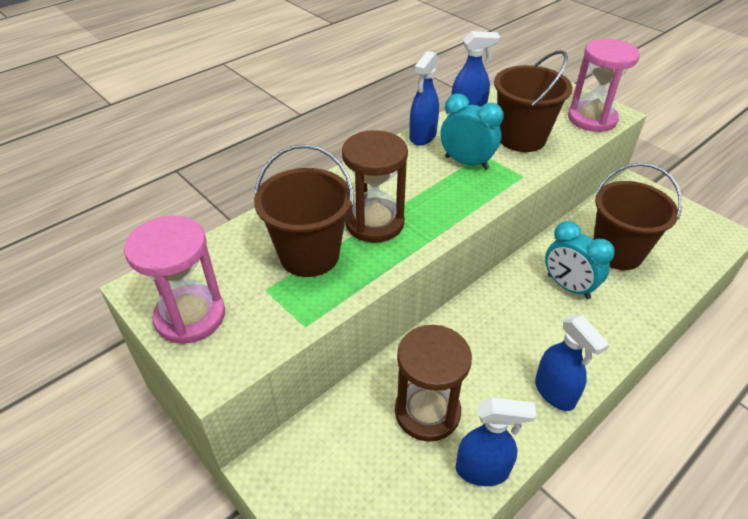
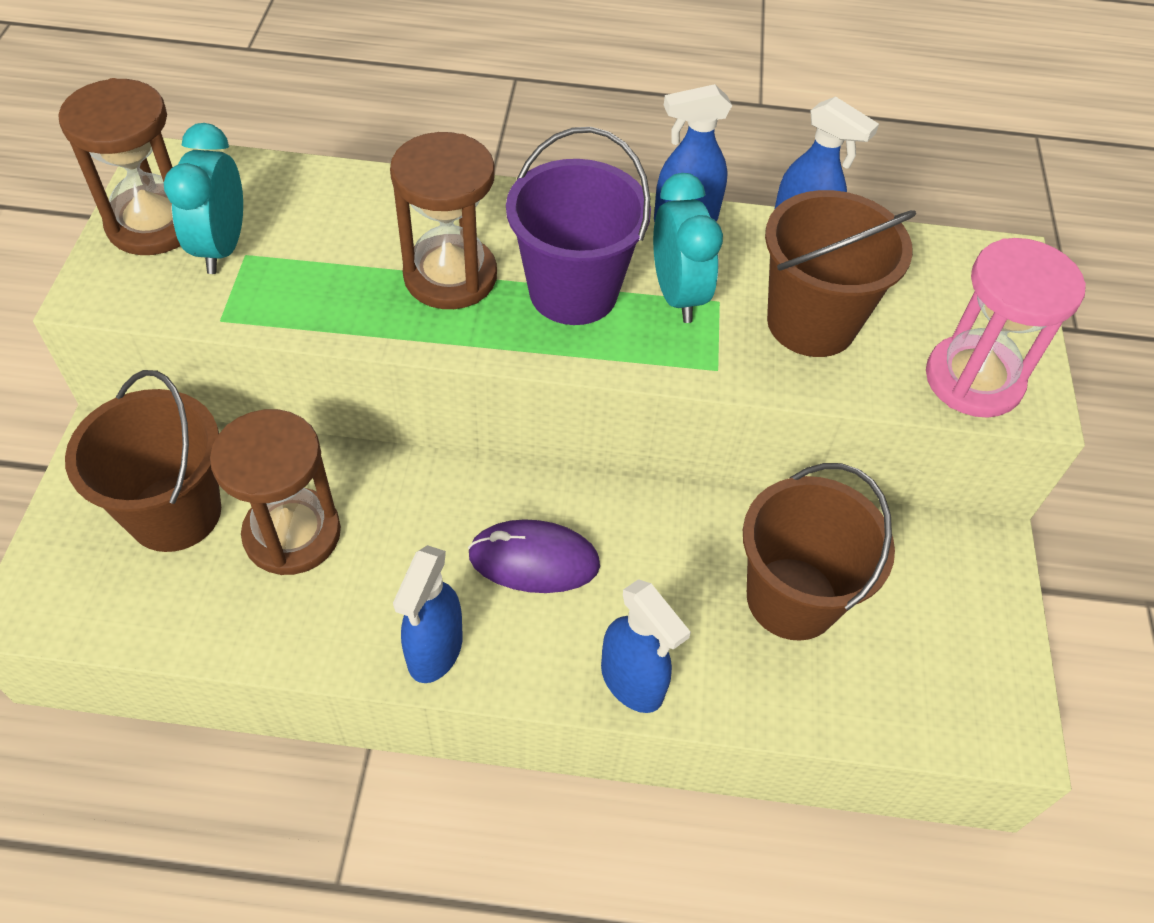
camera: 45 degrees right, 10 degrees up
pink hourglass [124,215,225,344] -> brown hourglass [58,78,181,255]
brown bucket [254,144,354,277] -> brown bucket moved to [65,370,221,552]
blue spray bottle [456,397,536,486] -> blue spray bottle moved to [601,579,691,713]
turquoise clock [545,221,615,299] -> turquoise clock moved to [164,123,243,274]
none -> purple mouse [468,519,600,593]
none -> purple bucket [506,127,651,325]

